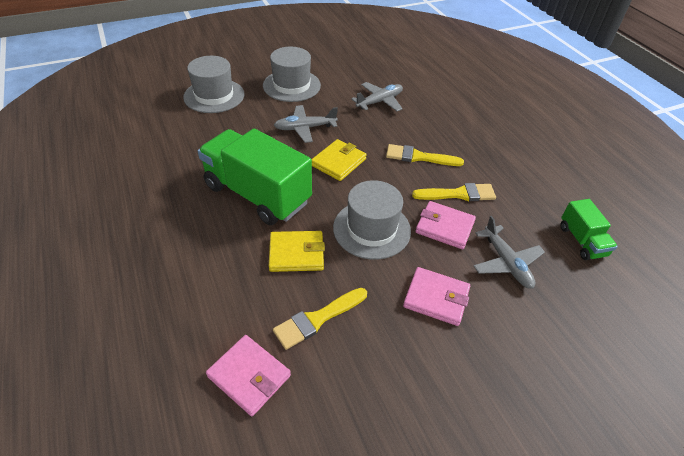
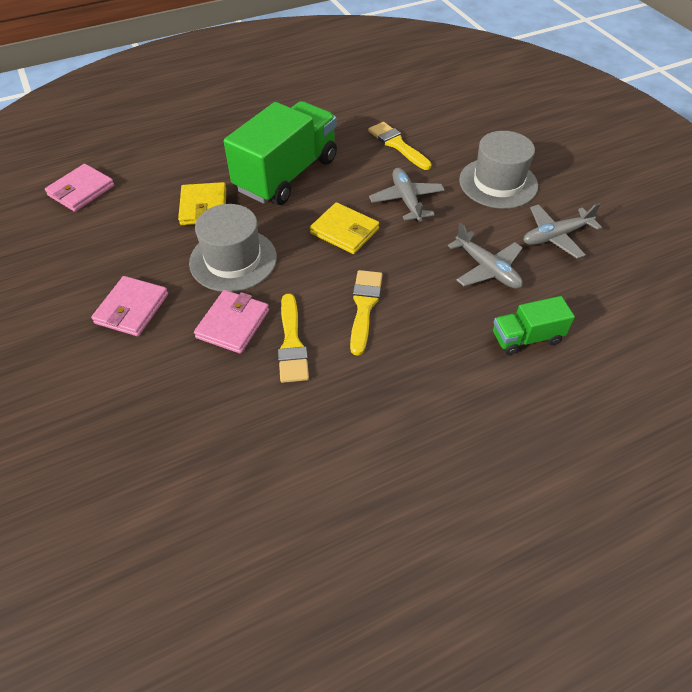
camera: 90 degrees right, 5 degrees up
grey hat [183,56,244,113] -> none
yellow brush [273,288,367,350] -> yellow brush moved to [368,122,432,170]
grey plane [474,216,545,289] -> grey plane moved to [523,203,602,259]
green truck [560,199,618,260] -> green truck moved to [493,296,575,355]

